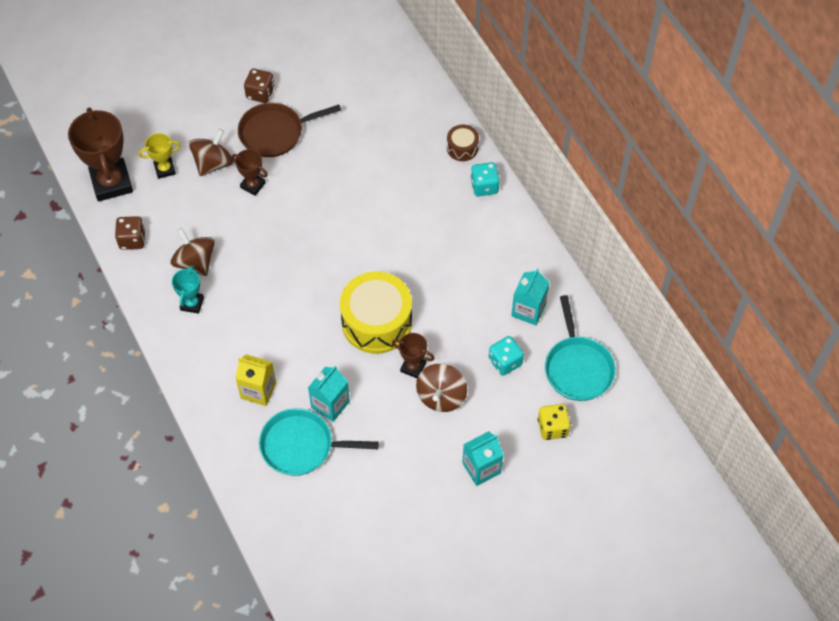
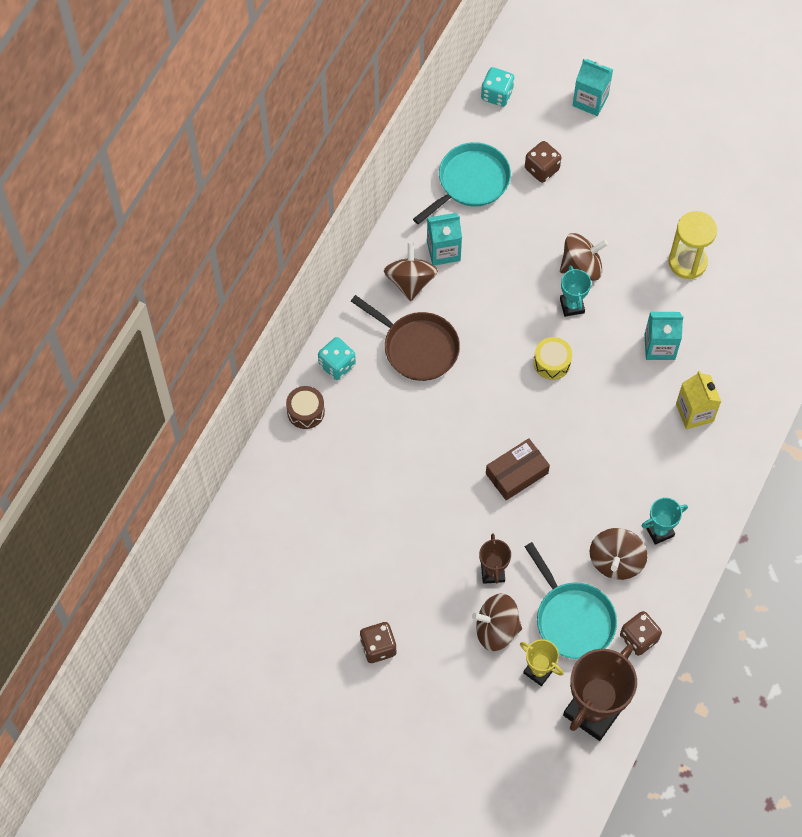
camera: 125 degrees left, 5 degrees up
brown pan [238,103,341,157] -> brown pan moved to [351,295,460,381]
turquoise pan [259,408,379,476] -> turquoise pan moved to [525,542,617,659]
yellow drum [340,271,412,354] -> yellow drum [534,337,572,380], size x0.48
brown trophy [392,333,434,378] -> turquoise trophy [560,265,591,317]
turquoise carton [462,431,504,486] -> turquoise carton moved to [572,59,613,116]
turquoise dice [489,336,524,376] -> turquoise dice moved to [481,67,515,107]
yellow dice [538,404,571,440] -> brown dice [525,141,562,183]
none -> brown spinning top [384,242,438,301]
none -> brown box [486,438,550,500]
none -> yellow hourglass [668,211,717,279]

